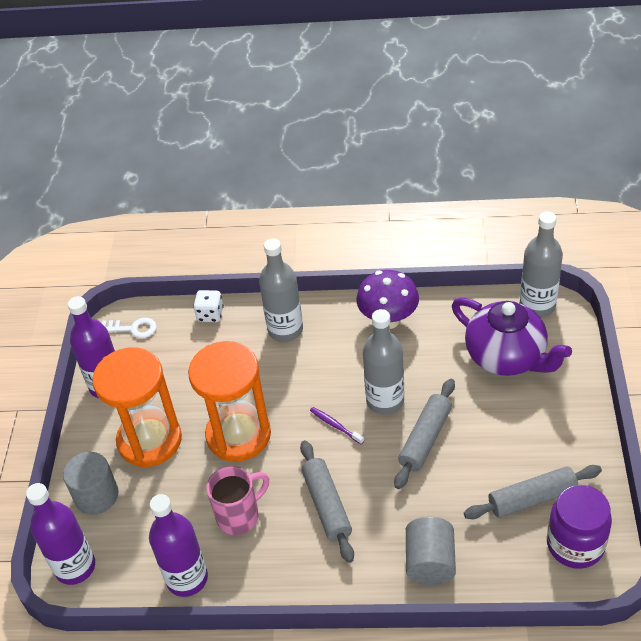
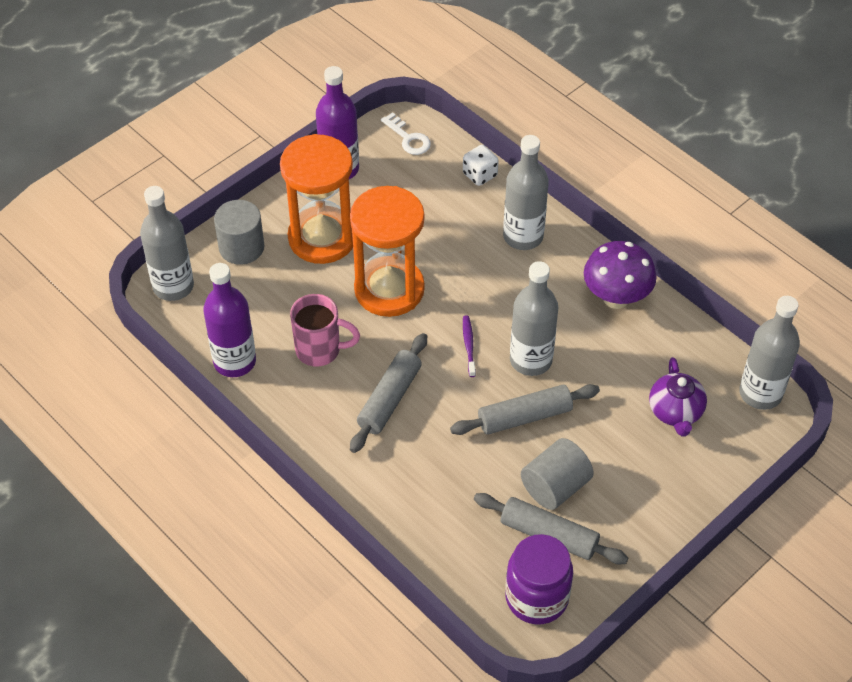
camera: 40 degrees right, 5 degrees up
purple bottle [26,483,95,585] -> grey bottle [140,186,194,301]
grey cylinder [406,517,456,585] -> grey cylinder moved to [521,438,594,510]
purple teapot [452,298,572,376] -> purple teapot [649,357,707,437], size x0.60

